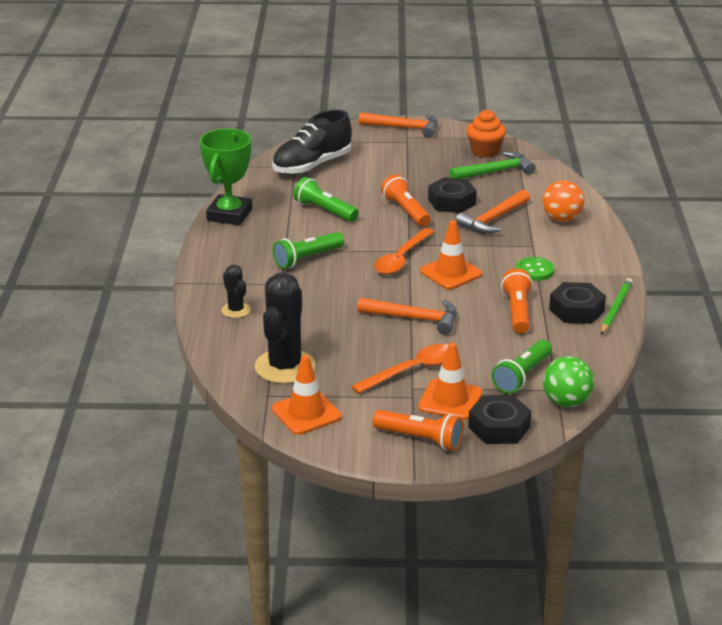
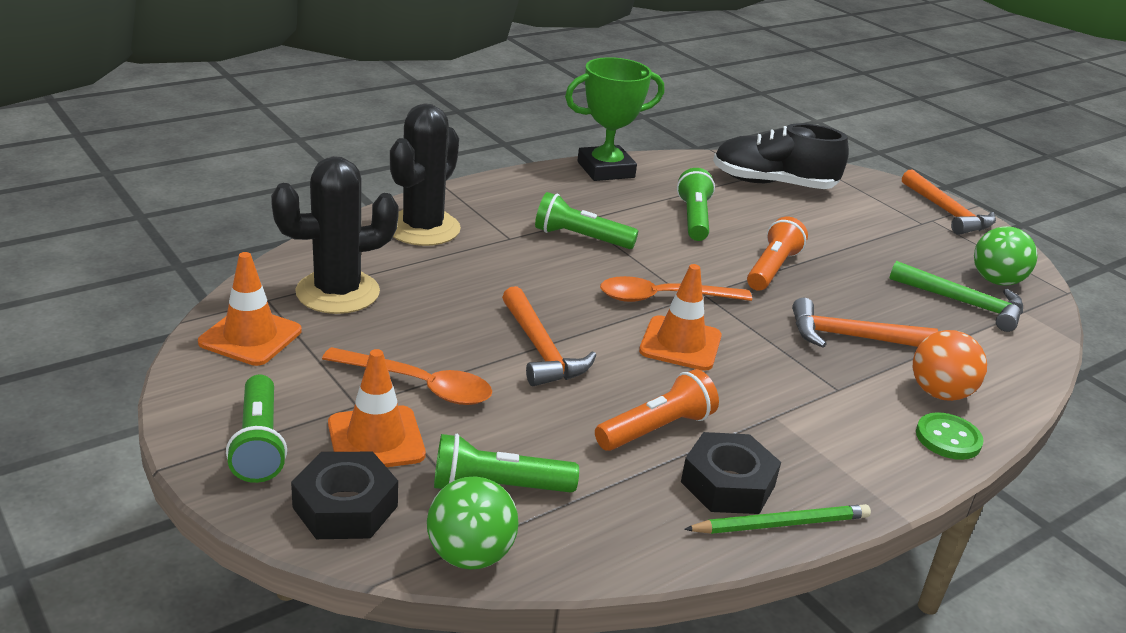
camera: 50 degrees right, 0 degrees up
black cactus [221,265,251,318] -> black cactus [390,103,461,246], size x1.95
orange flashlight [373,410,463,451] -> green flashlight [226,375,287,483]
black nut [428,177,477,213] -> none
orange cupcake [466,109,506,158] -> green ball [974,226,1037,286]
green button [516,257,554,281] -> green button moved to [916,412,984,460]

